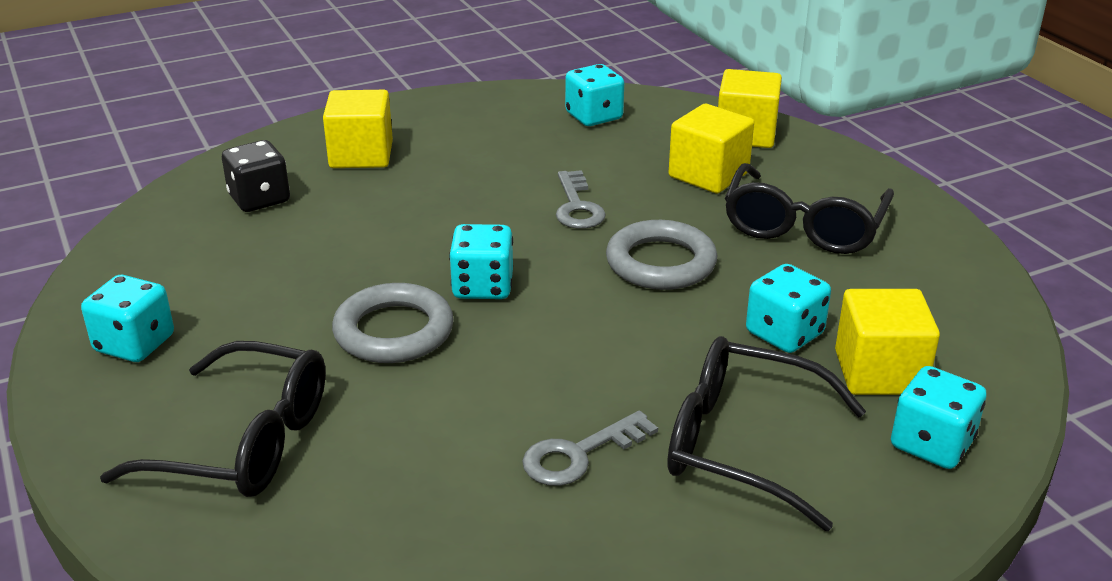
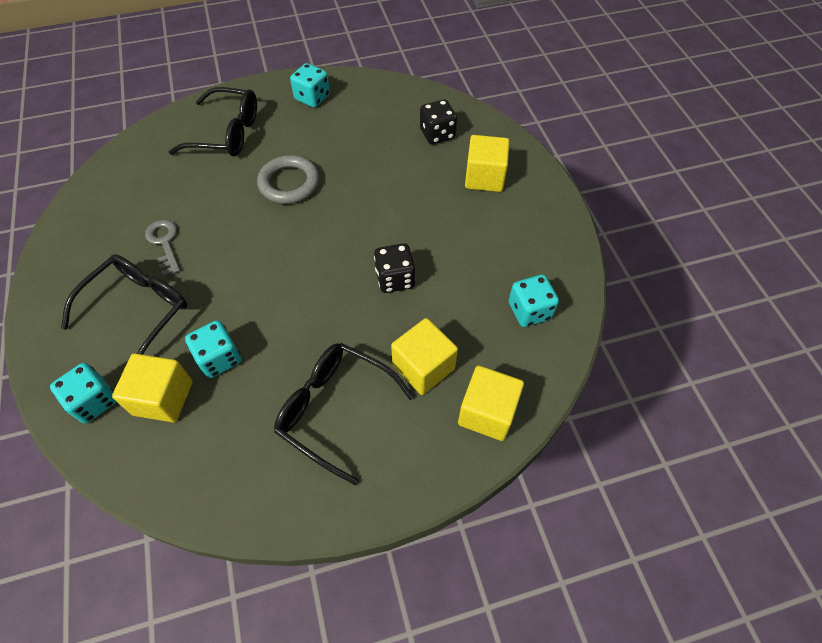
camera: 100 degrees right, 25 degrees up
black glasses [100,341,326,497] -> black glasses turned 105 degrees counterclockwise [169,87,257,156]
turquoise dice [449,224,513,299] -> none
grey key [556,170,606,229] -> black dice [374,243,415,293]
grey ring [606,220,717,290] -> none

